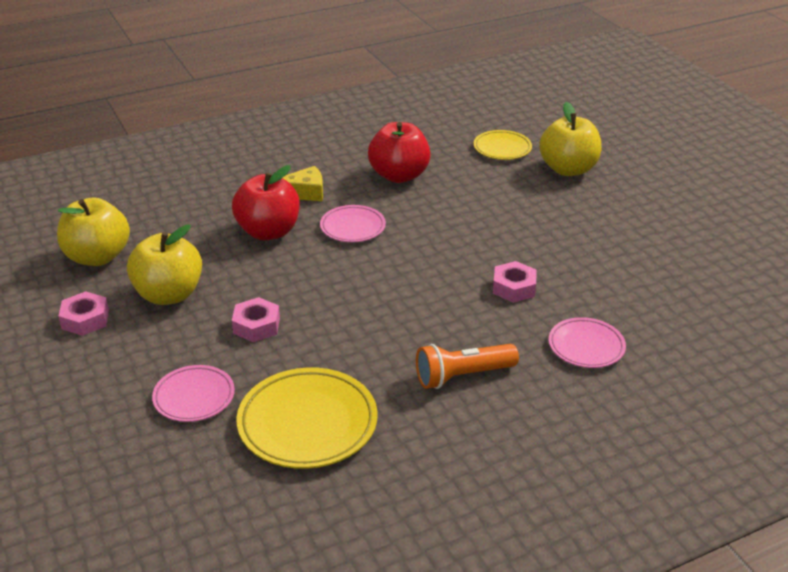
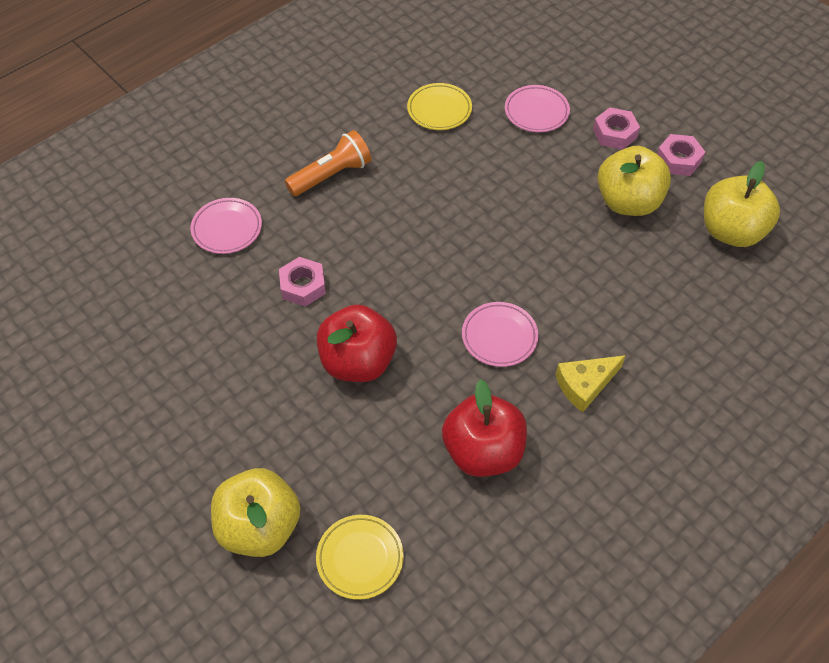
camera: 165 degrees right, 20 degrees up
red apple [232,165,300,240] -> red apple moved to [317,304,397,382]
pink nut [232,297,280,342] -> pink nut moved to [593,107,640,150]
yellow plate [237,367,378,469] -> yellow plate [407,83,472,130], size x0.60

